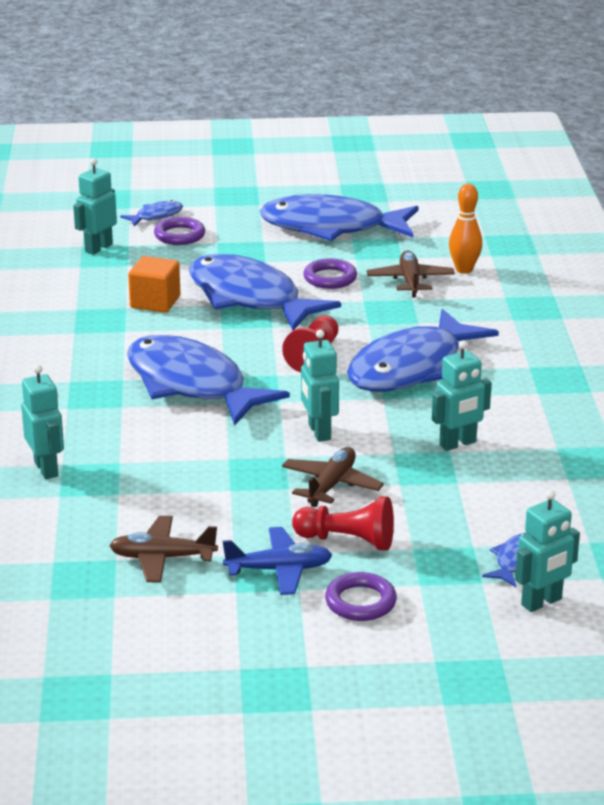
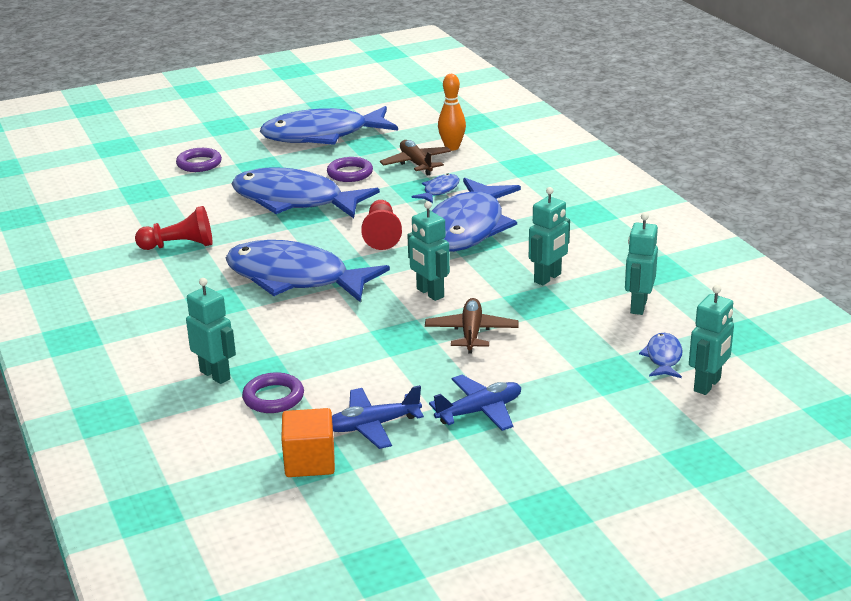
camera: 20 degrees left, 0 degrees up
turquoise robot [73,158,117,255] -> turquoise robot moved to [625,213,658,315]
brown plane [109,516,218,583] -> blue plane [332,385,424,449]
blue fish [120,200,183,226] -> blue fish moved to [412,173,459,203]
orange cube [128,256,180,313] -> orange cube moved to [281,408,335,477]
red pawn [292,497,394,551] -> red pawn moved to [135,206,212,250]
purple ring [325,572,397,621] -> purple ring moved to [242,372,304,413]

